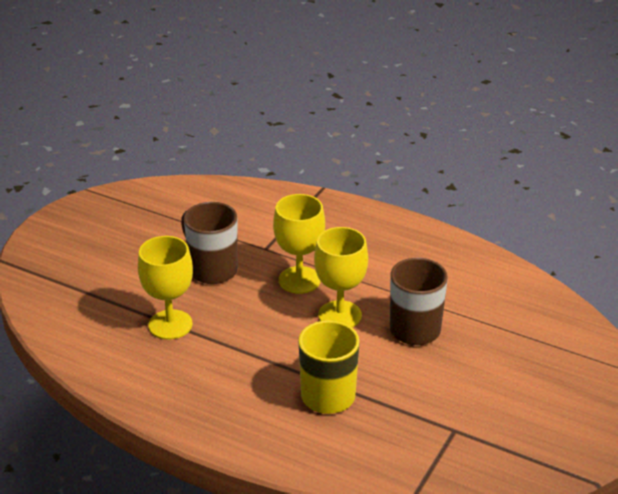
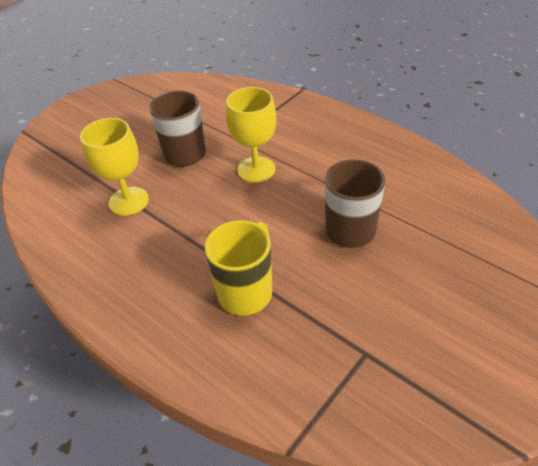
camera: 15 degrees right, 10 degrees up
yellow goblet [314,227,368,328] -> none

